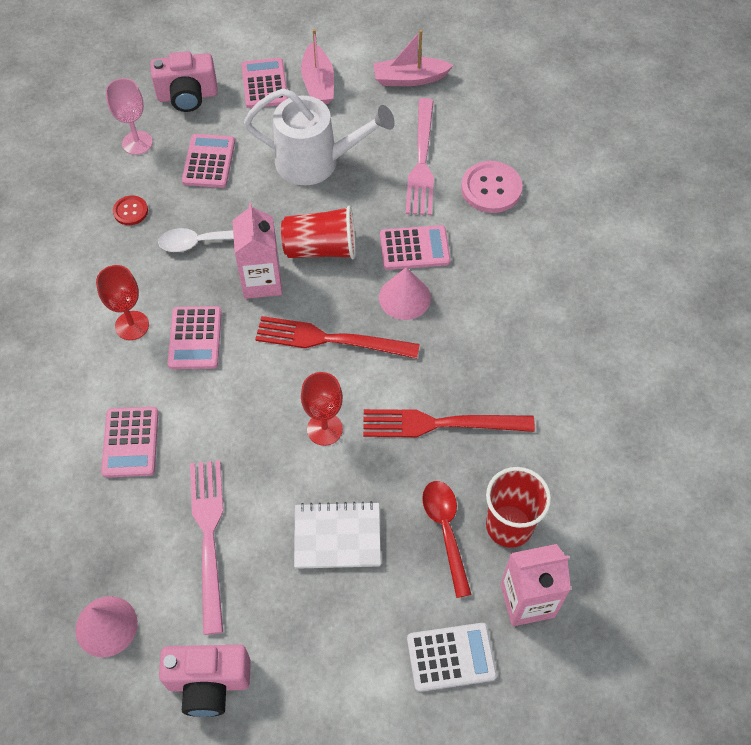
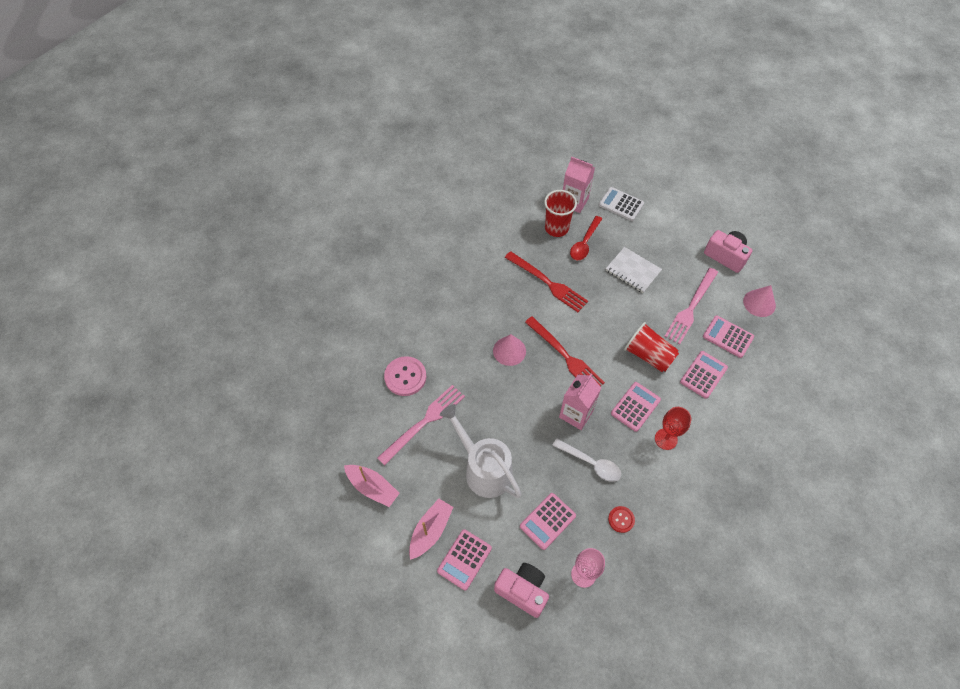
camera: 140 degrees left, 0 degrees up
red cup [281,206,356,259] -> red cup moved to [624,322,679,372]
red goblet [301,372,343,446] -> none
pink calculator [380,225,450,270] -> pink calculator moved to [703,315,754,358]

